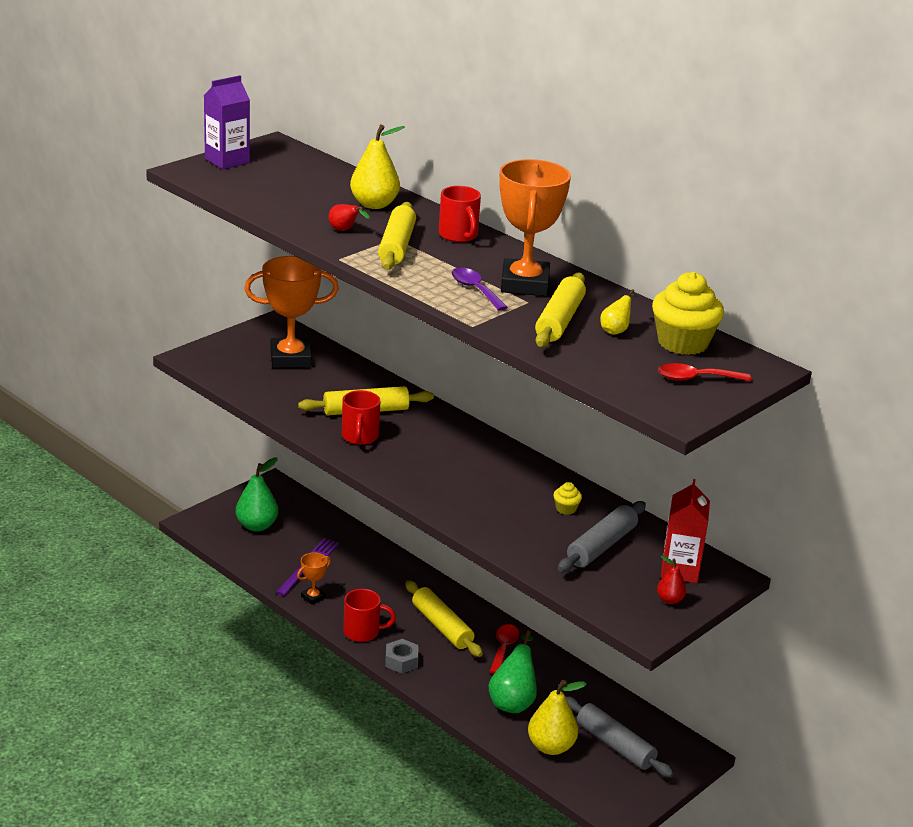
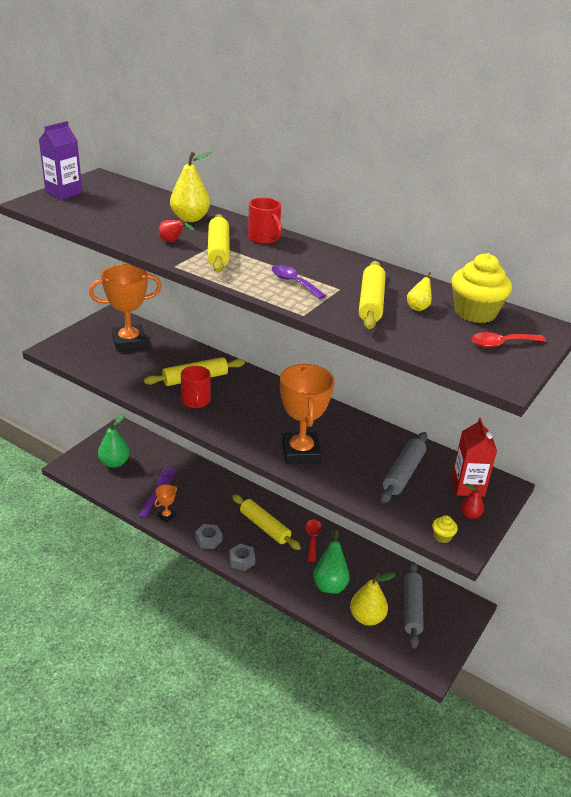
camera: 10 degrees left, 5 degrees up
red mug [343,589,396,642] -> grey nut [195,524,222,549]
orange trophy [499,159,571,296] -> orange trophy moved to [280,364,334,464]
yellow cupcake [553,482,582,515] -> yellow cupcake moved to [432,515,458,543]
grey rolling pin [565,696,674,778] -> grey rolling pin turned 60 degrees clockwise [404,562,424,649]

